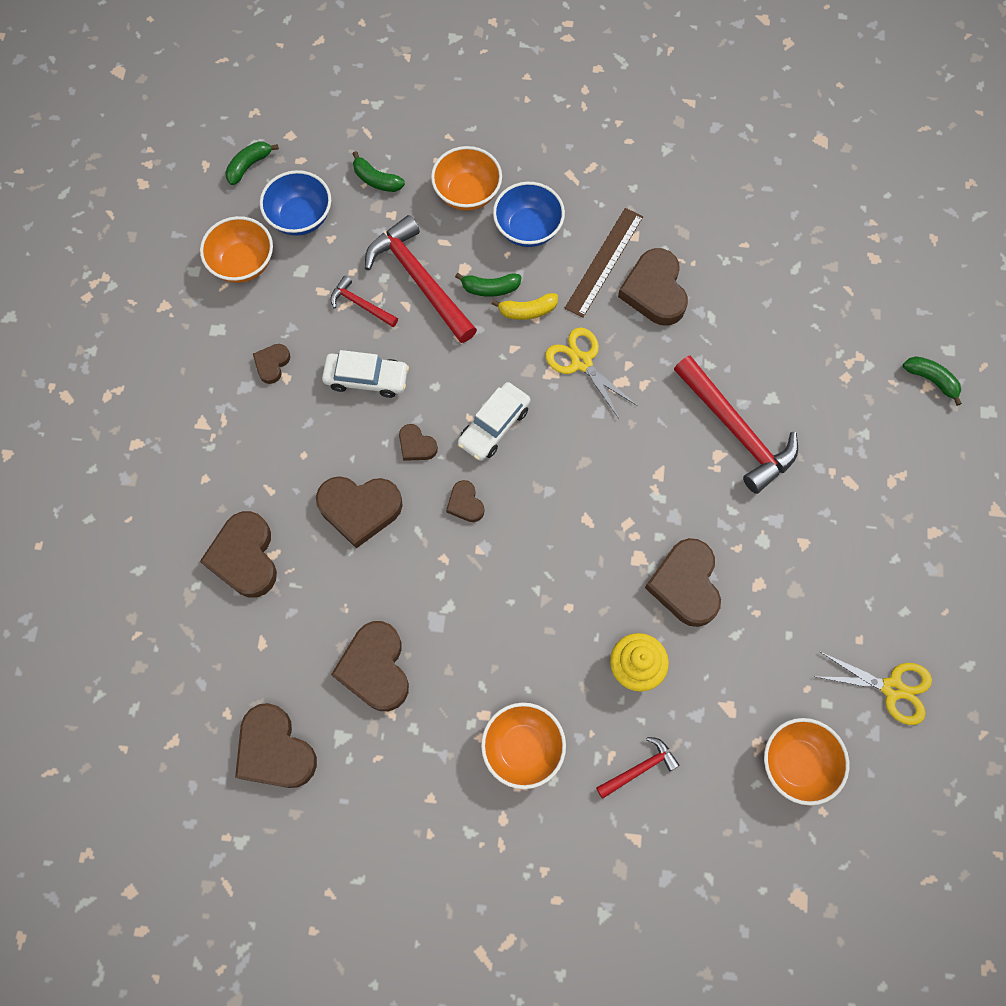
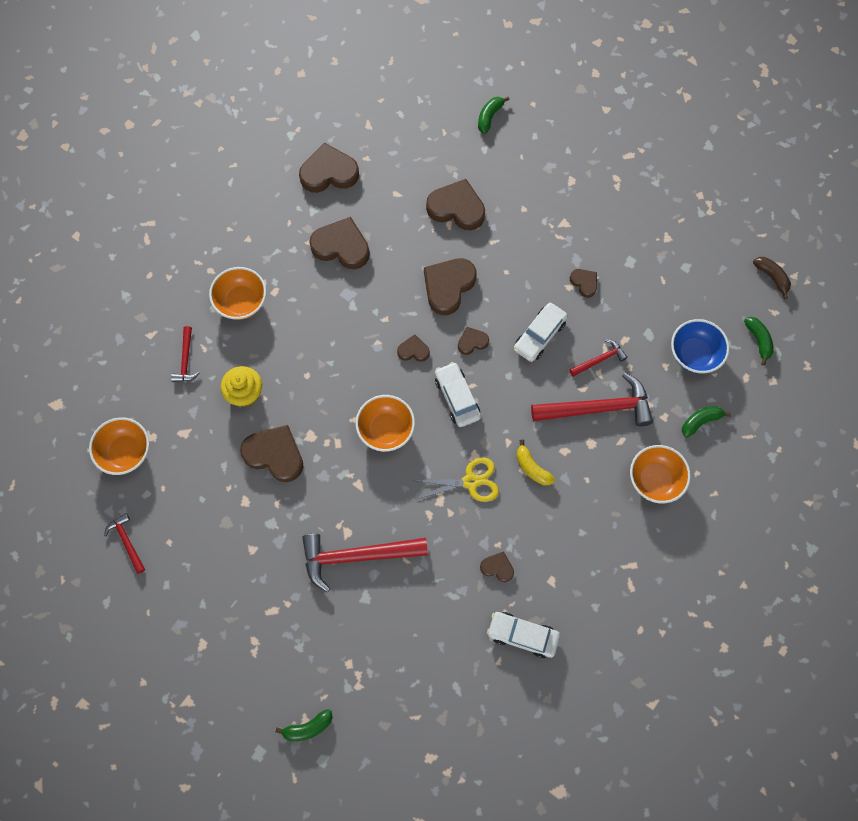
camera: 120 degrees right, 0 degrees up
orange bowl [200,216,273,283] -> orange bowl moved to [356,395,415,452]
green banana [455,273,522,297] -> green banana moved to [478,97,510,134]
yellow banana [492,293,558,320] -> yellow banana turned 60 degrees counterclockwise [517,440,555,485]
blue bowl [493,182,565,247] -> none
brown ruler [565,208,643,318] -> none
brown heart [618,248,688,326] -> brown heart [480,551,514,582], size x0.52
yellow scissors [817,652,932,725] -> red hammer [104,513,145,574]
none -> white car [487,612,560,658]
none -> brown banana [753,257,791,299]

